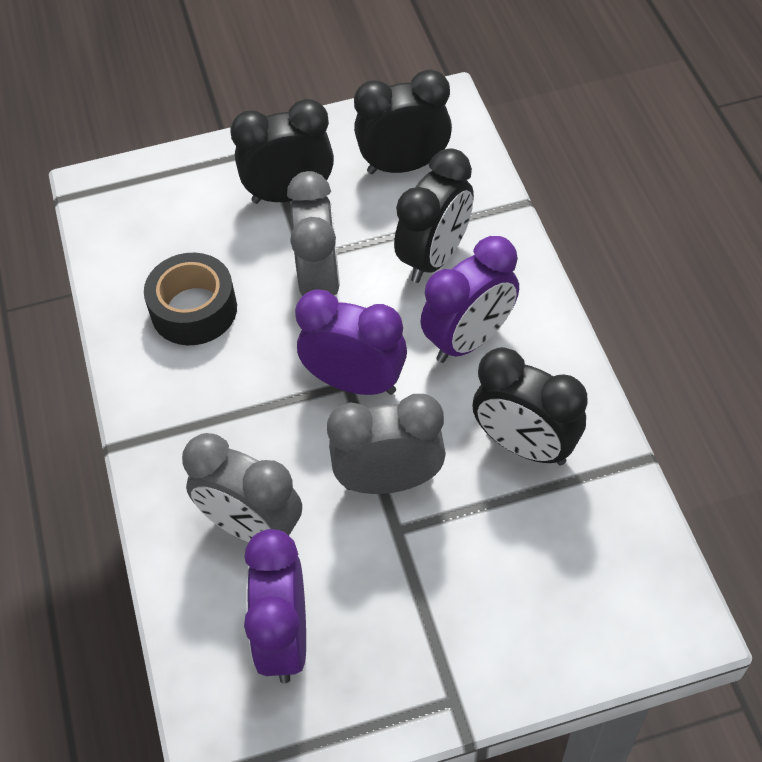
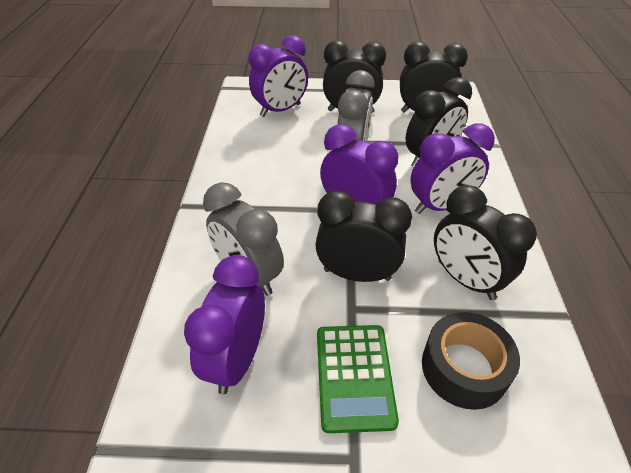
camera: 15 degrees right, 10 degrees down
black tape [144,253,237,345] -> black tape moved to [422,312,520,410]
grey clock [327,394,446,494] -> black clock [315,190,412,282]
none -> purple clock [249,35,308,117]
none -> green calculator [317,325,399,433]

